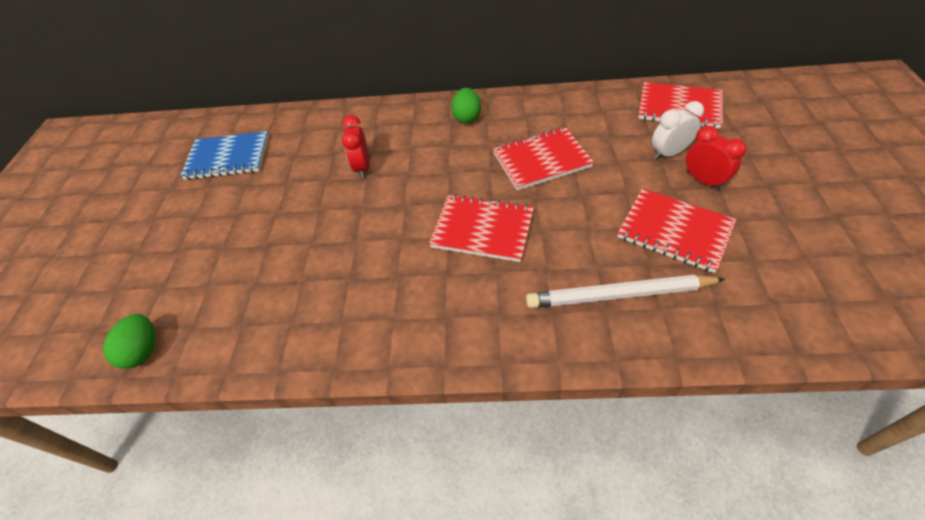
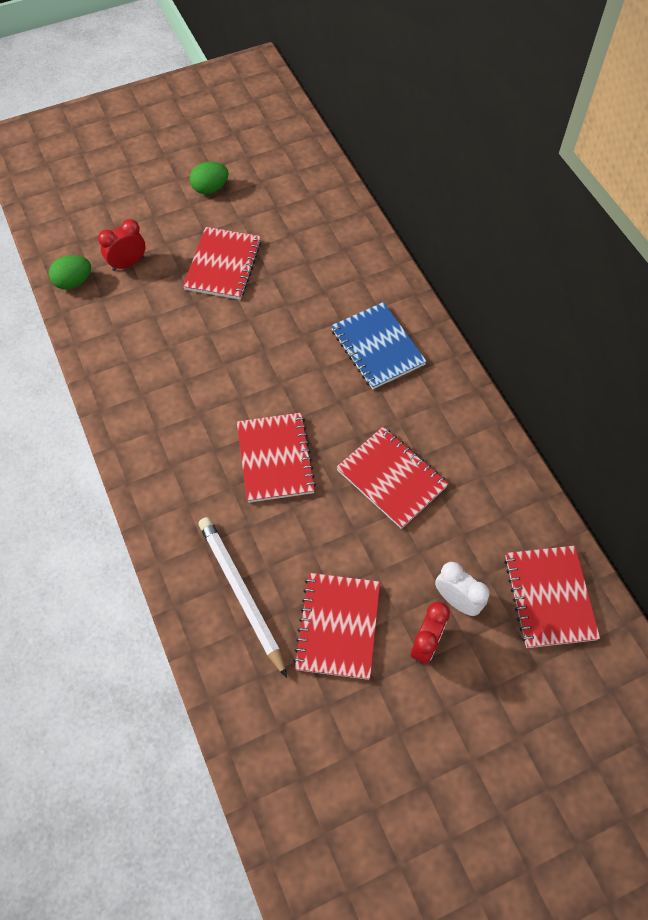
camera: 60 degrees right, 10 degrees up
blue notebook [180,131,269,180] -> blue notebook moved to [331,302,427,389]
red clock [342,115,370,178] -> red clock moved to [98,219,146,271]
green egg [451,88,481,124] -> green egg moved to [190,162,229,194]
none -> red notebook [183,227,261,300]

